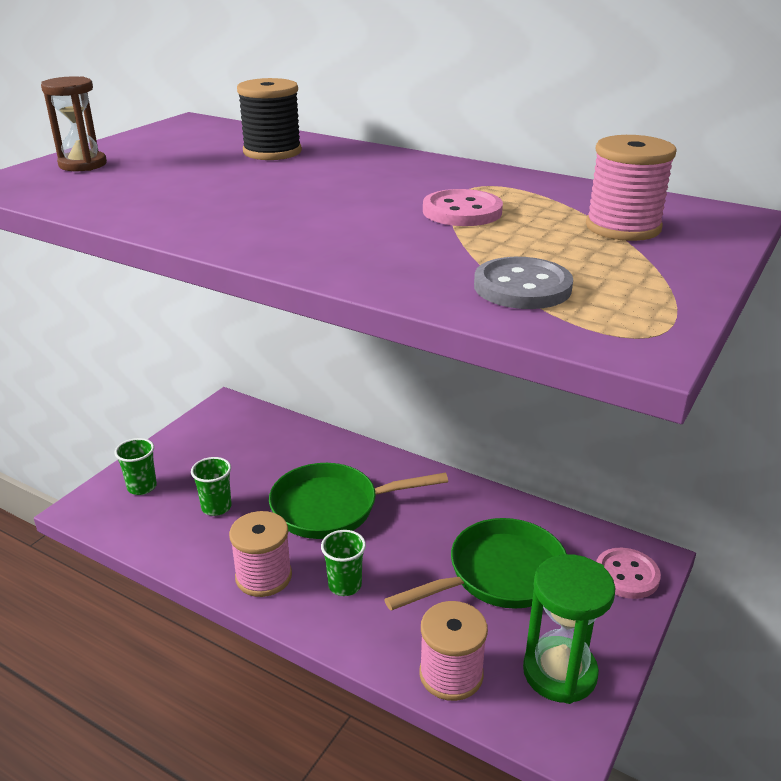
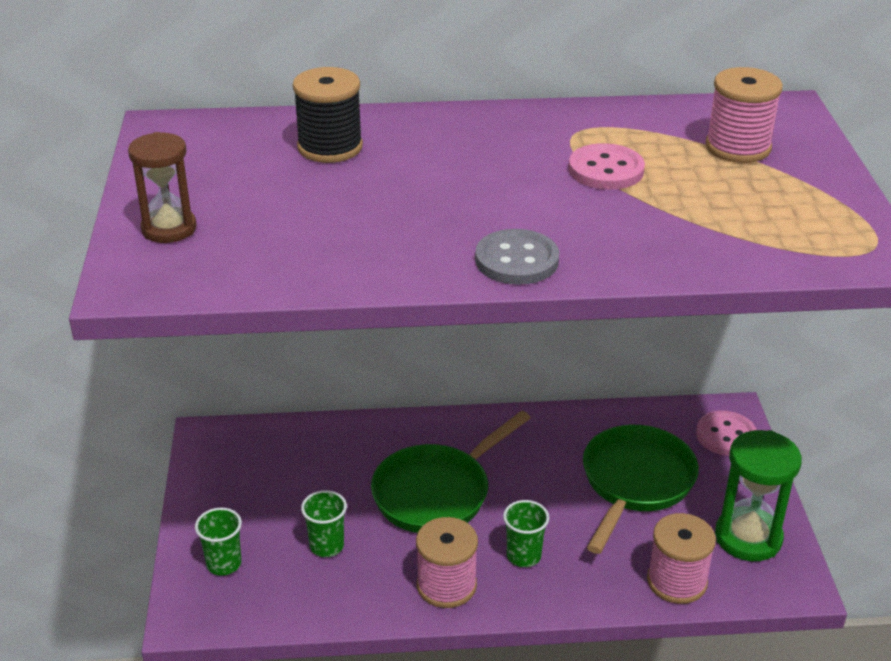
camera: 35 degrees left, 5 degrees up
grey button [474,257,573,309] -> grey button moved to [475,229,559,285]

